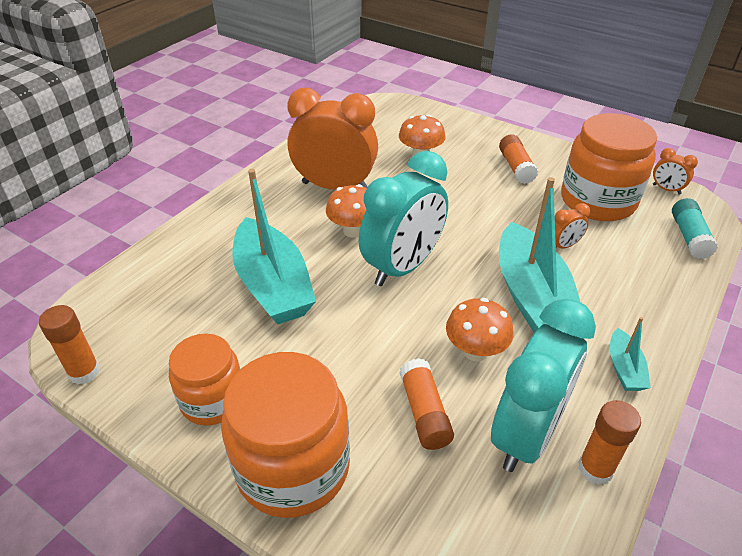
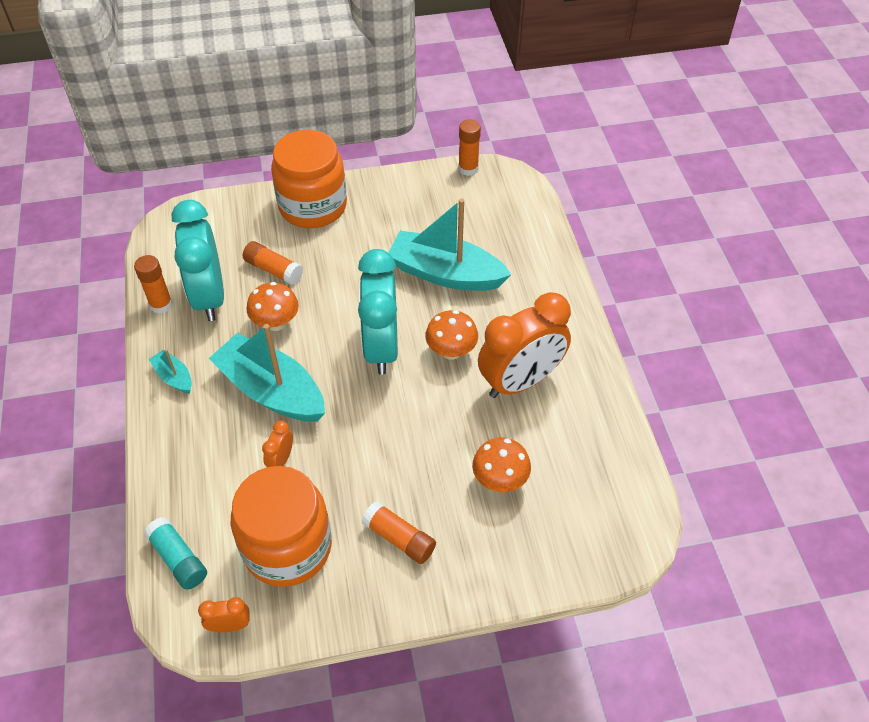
camera: 135 degrees right, 10 degrees up
orange jar [169,334,240,425] -> none

